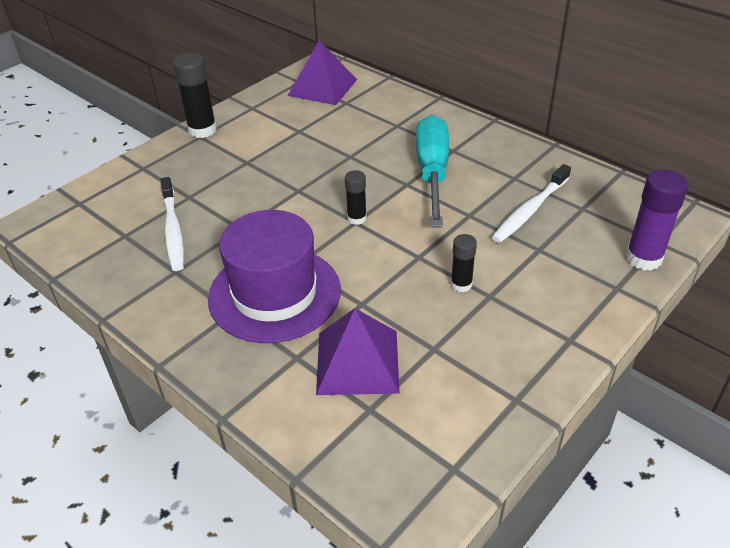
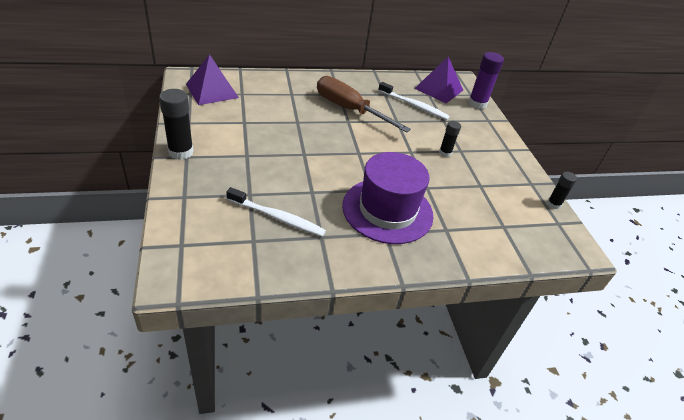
camera: 60 degrees left, 0 degrees up
purple pyramid [316,308,400,395] -> purple pyramid moved to [414,57,463,103]
black glue stick [345,170,367,225] -> black glue stick moved to [547,172,577,209]
turquoise screwdriver [416,115,449,227] -> brown screwdriver [317,76,411,133]
white toothbrush [492,164,571,243] -> white toothbrush turned 45 degrees counterclockwise [378,82,450,120]

